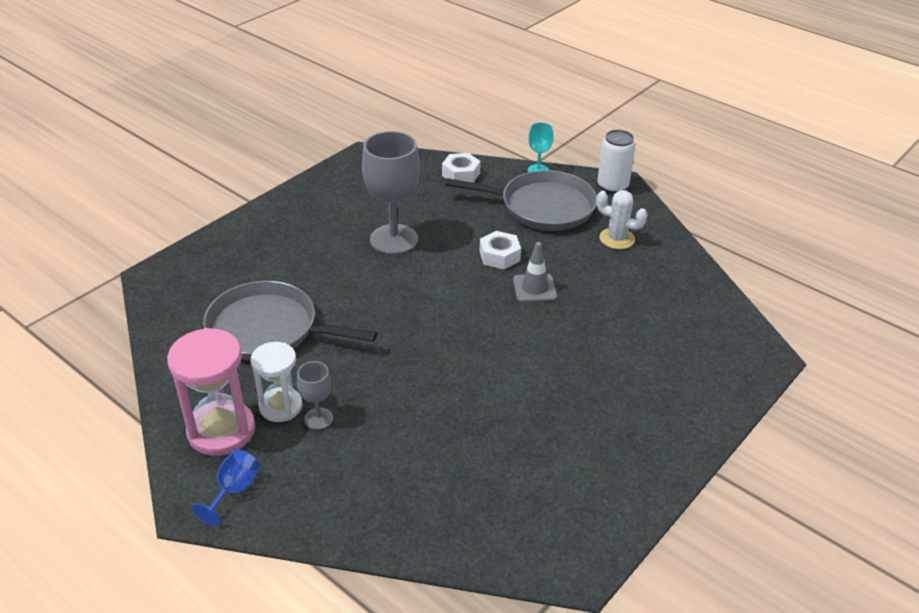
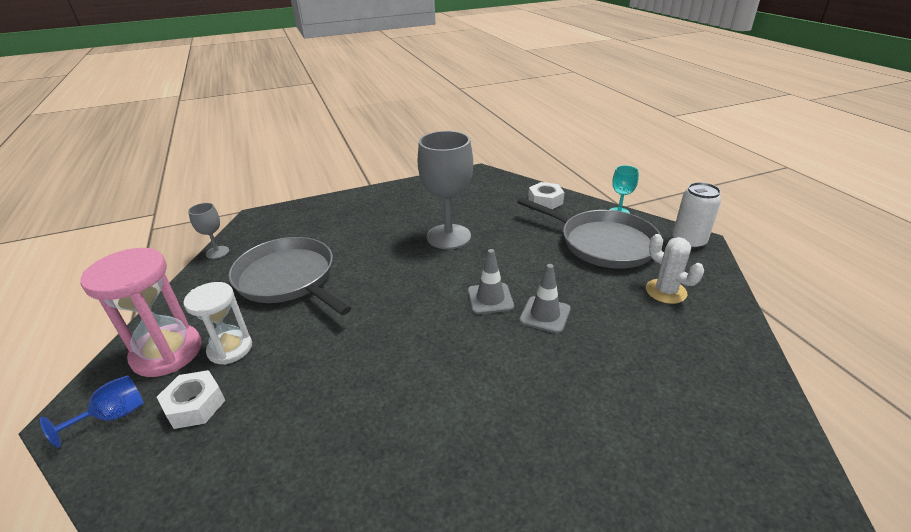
camera: 30 degrees right, 5 degrees down
grey goblet [297,361,333,430] -> grey goblet moved to [188,203,229,259]
white nut [480,231,521,269] -> white nut moved to [157,370,225,429]
none -> grey traffic cone [468,249,514,314]

